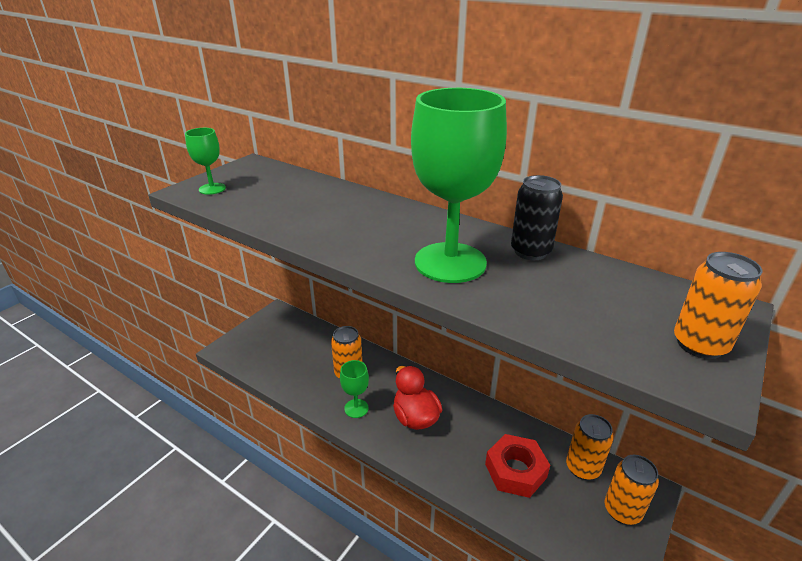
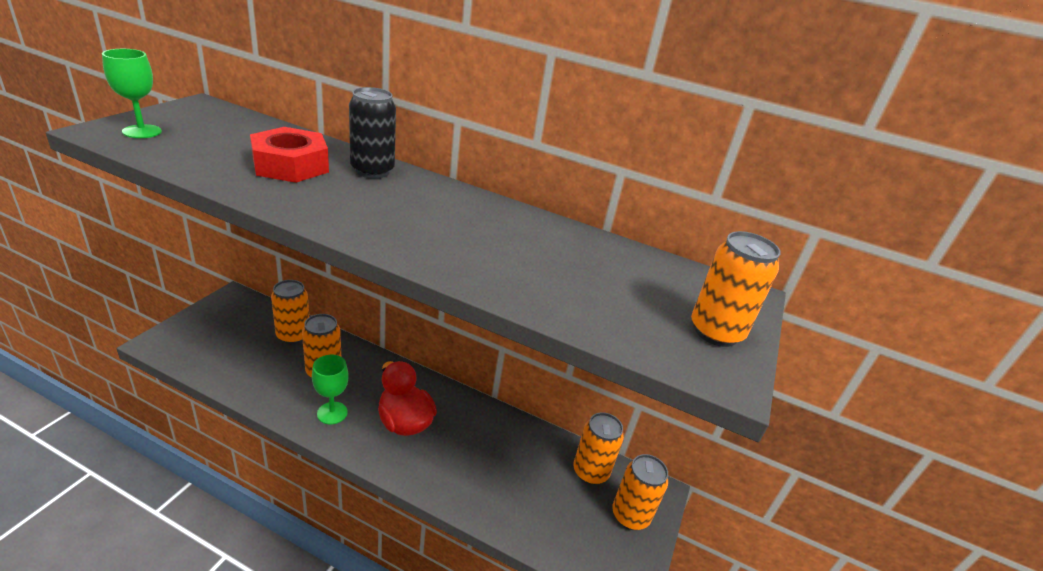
camera: 15 degrees left, 0 degrees up
green goblet [411,88,507,283] -> none
red nut [485,434,550,498] -> red nut moved to [250,127,329,183]
black can [511,175,563,260] -> black can moved to [349,87,396,179]
none -> orange can [271,280,309,344]

